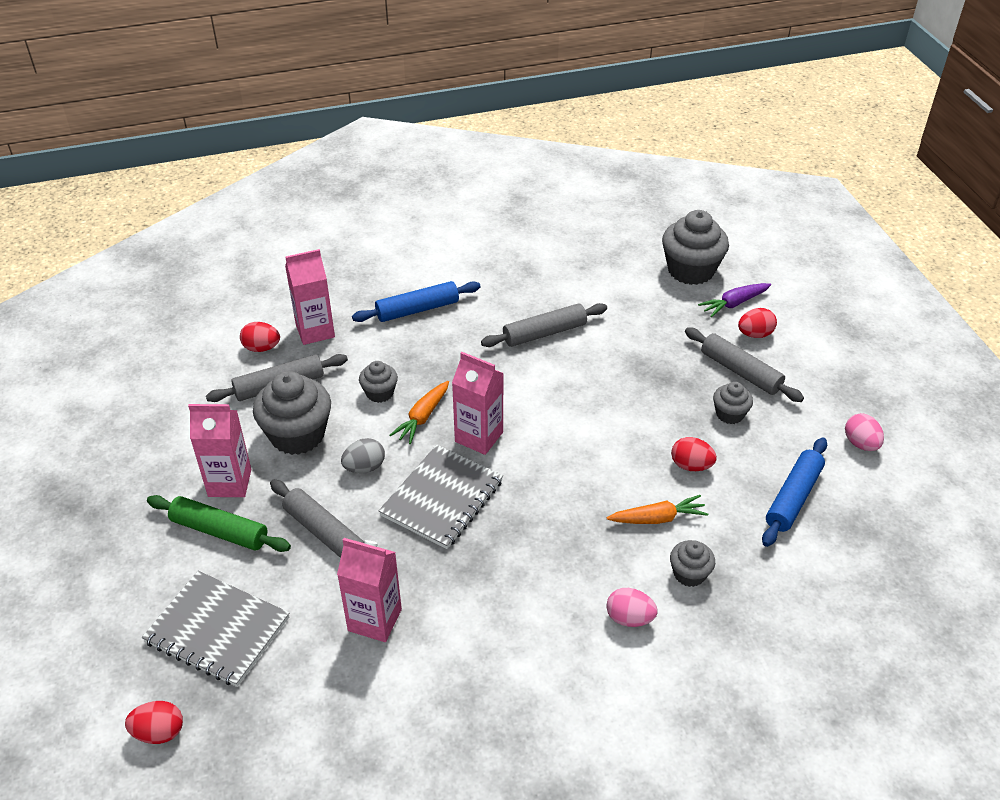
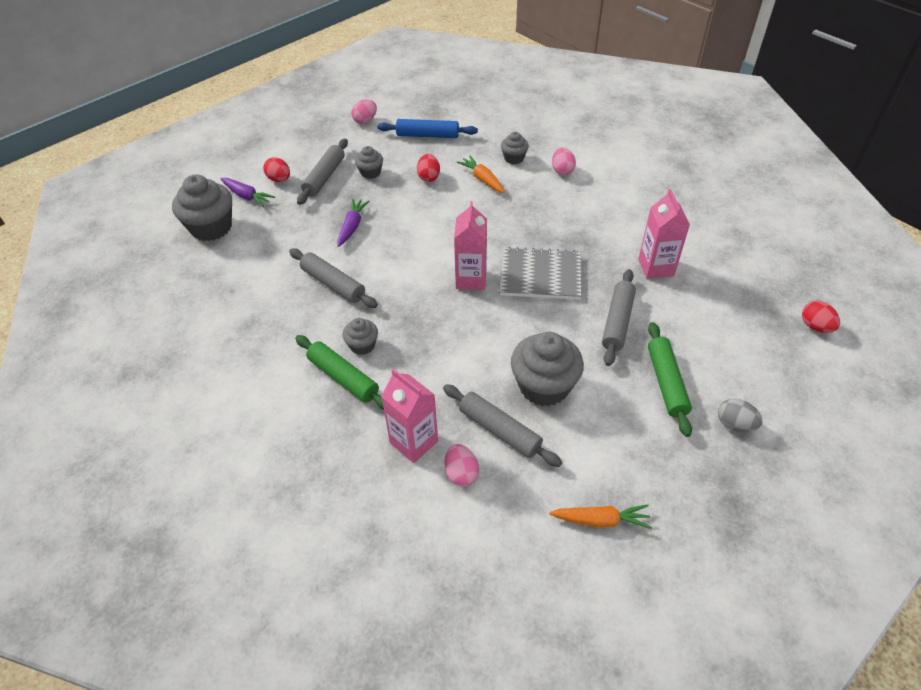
camera: 115 degrees left, 5 degrees up
grey notebook [142,571,289,687] -> none
pink carton [188,404,251,497] -> none
red egg [240,322,280,352] -> pink egg [445,444,479,487]
grey egg [341,438,385,473] -> grey egg moved to [718,398,763,432]
blue rolling pin [352,281,480,322] -> green rolling pin [295,335,384,410]
grey cupcake [359,361,398,403] -> grey cupcake moved to [342,318,378,355]
orange carrot [390,381,449,444] -> orange carrot moved to [549,504,652,529]
none -> purple carrot [337,198,370,247]

